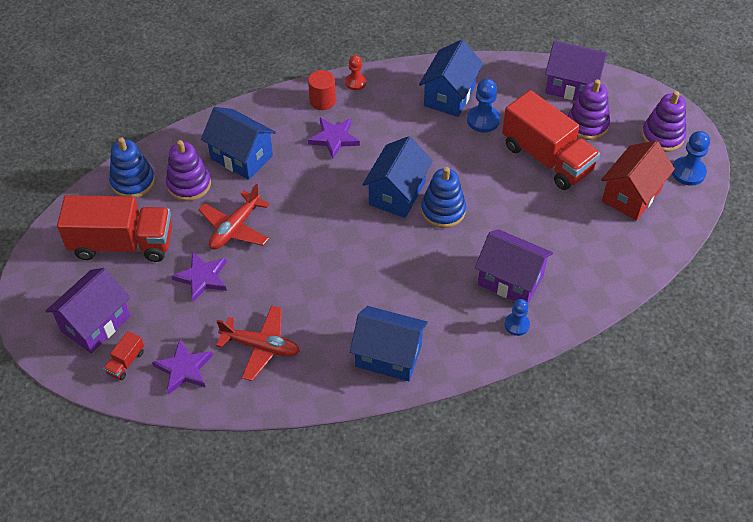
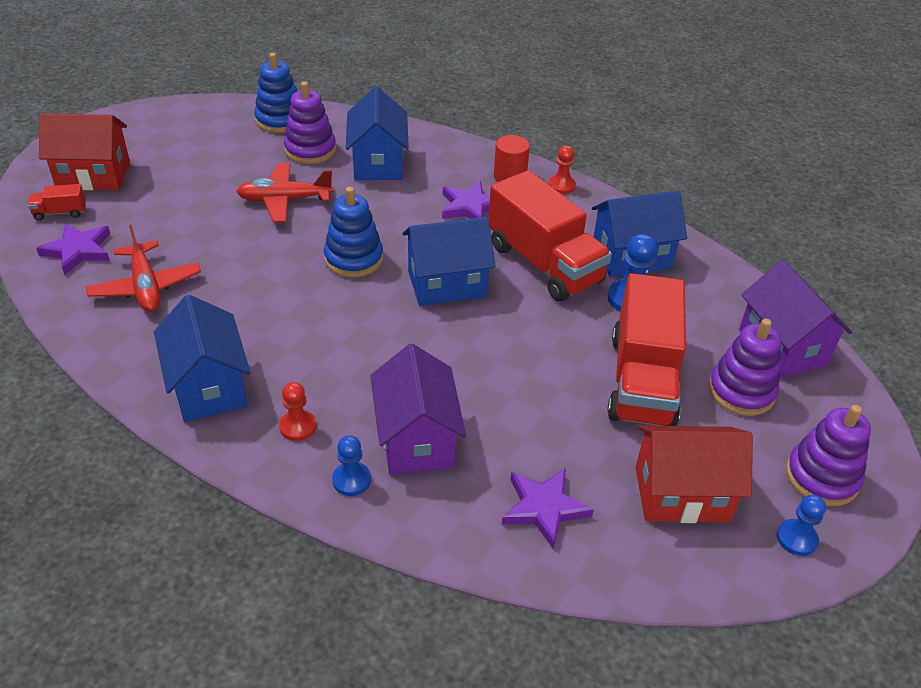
camera: 50 degrees right, 10 degrees down
purple house [46,268,131,353] -> red house [39,113,130,190]
red truck [57,195,172,262] -> red truck moved to [488,170,612,302]
purple star [172,252,227,302] -> purple star moved to [502,468,594,549]
blue stacking toy [421,167,466,228] -> blue stacking toy moved to [324,187,383,277]
blue pawn [672,131,710,186] -> blue pawn [777,495,826,556], size x0.67
none -> red pawn [279,382,316,441]

